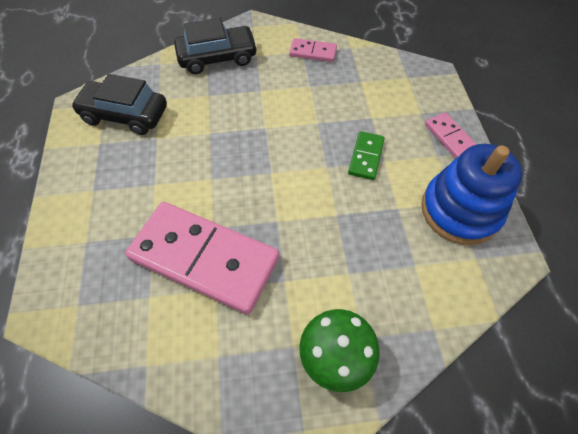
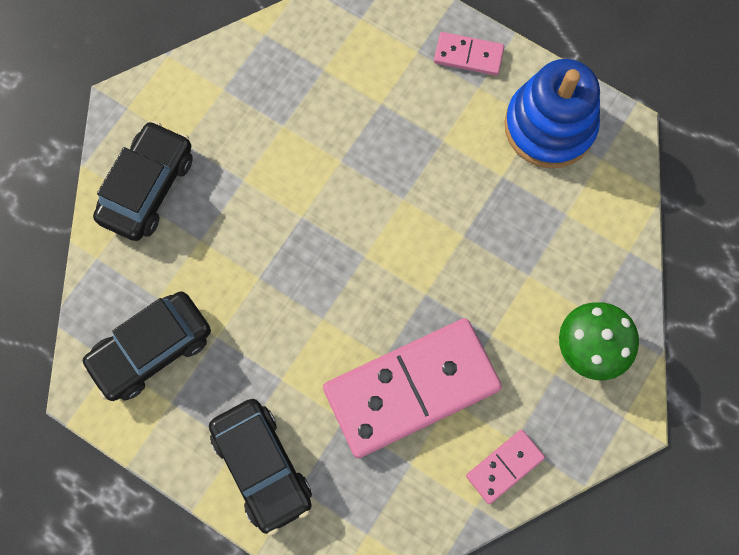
camera: 50 degrees left, 15 degrees up
pink domino [289,38,337,62] -> pink domino moved to [466,430,545,504]
green domino [348,131,385,180] -> none
none -> black car [209,399,312,536]

